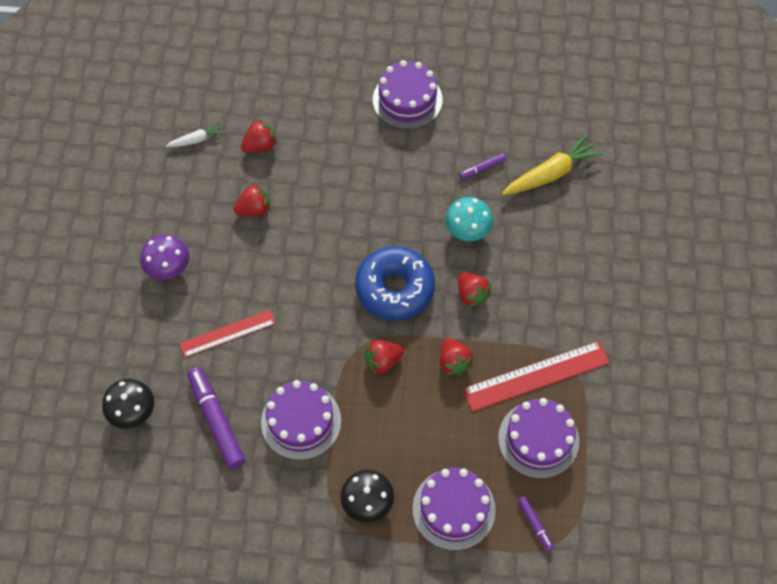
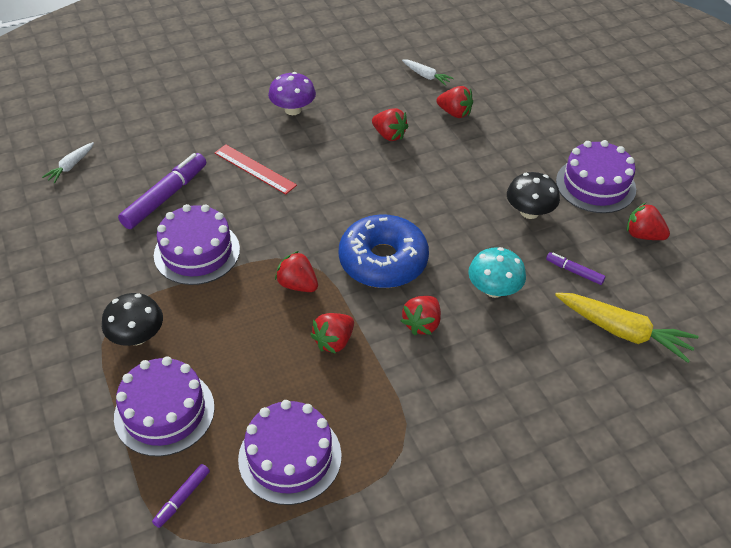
camera: 60 degrees right, 15 degrees down
black mushroom [102,379,154,429] -> black mushroom moved to [507,172,560,219]
red ruler [463,341,610,412] -> none
none -> white carrot [42,142,94,183]
none -> red strawberry [627,203,670,240]

